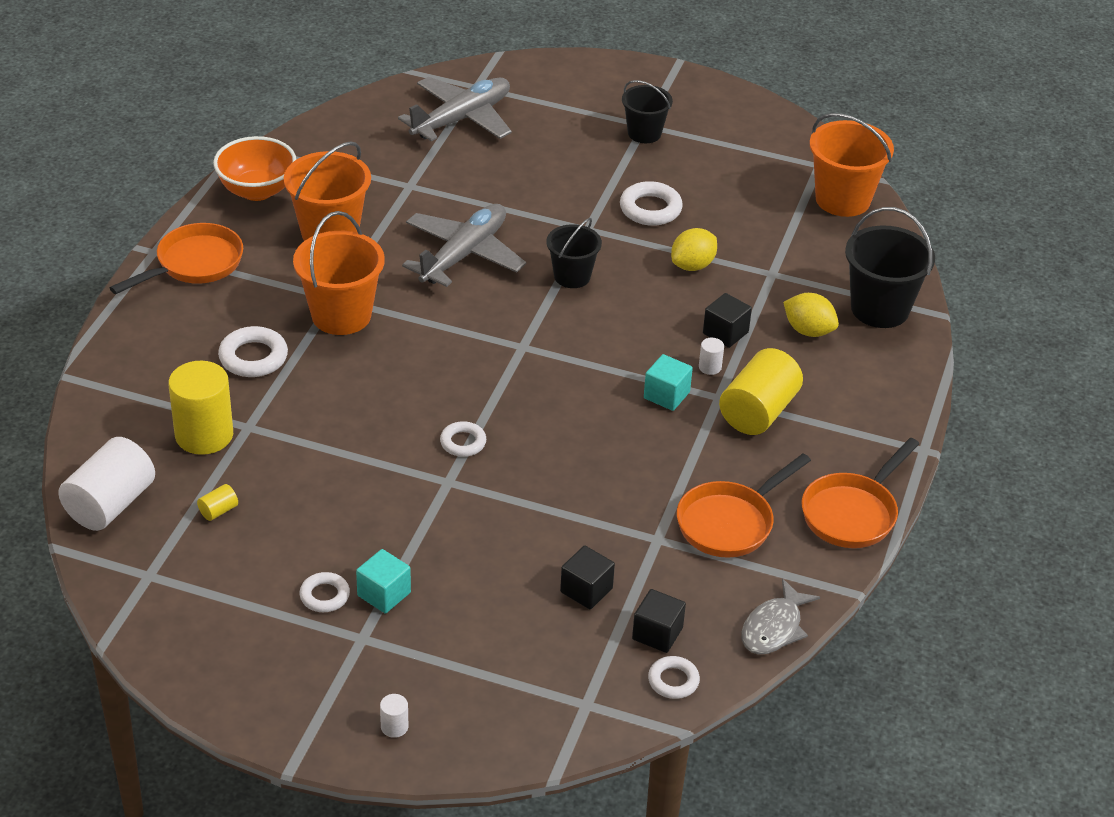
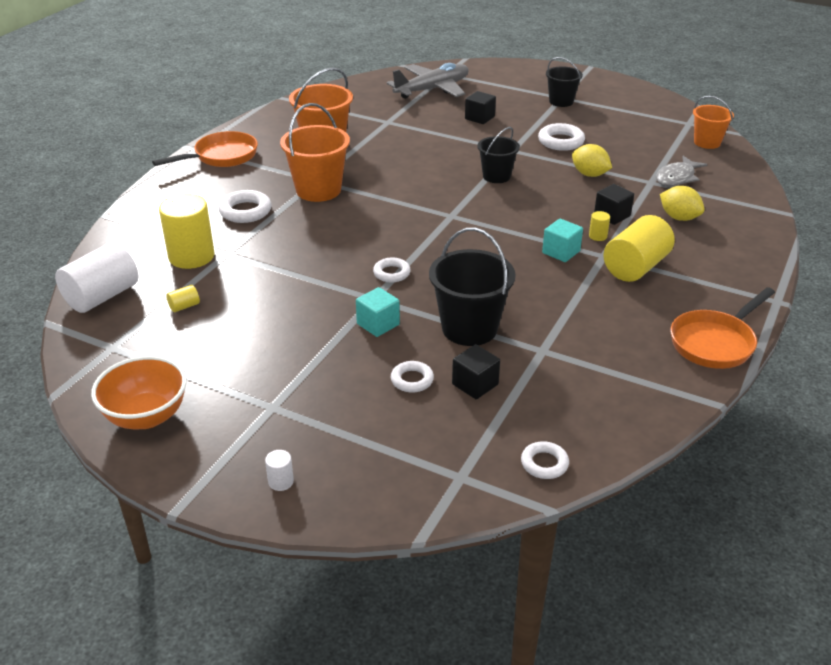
camera: 10 degrees right, 5 degrees down
orange bowl [213,136,296,201] -> orange bowl moved to [91,356,187,429]
white ring [300,572,350,612] -> white ring moved to [391,361,434,393]
turquoise cube [356,549,411,613] -> turquoise cube moved to [356,287,400,337]
grey plane [402,204,526,287] -> none
black cube [632,589,686,653] -> black cube moved to [465,91,496,124]
yellow lemon [671,228,717,271] -> yellow lemon turned 75 degrees clockwise [572,144,612,177]
orange pan [677,454,811,558] -> none
white cylinder [699,338,724,375] -> yellow cylinder [589,211,610,241]
grey fish [741,578,820,654] -> grey fish moved to [656,156,708,186]
orange bucket [810,113,894,217] -> orange bucket [693,96,734,149], size x0.63
black bucket [845,207,935,328] -> black bucket moved to [429,228,516,346]

